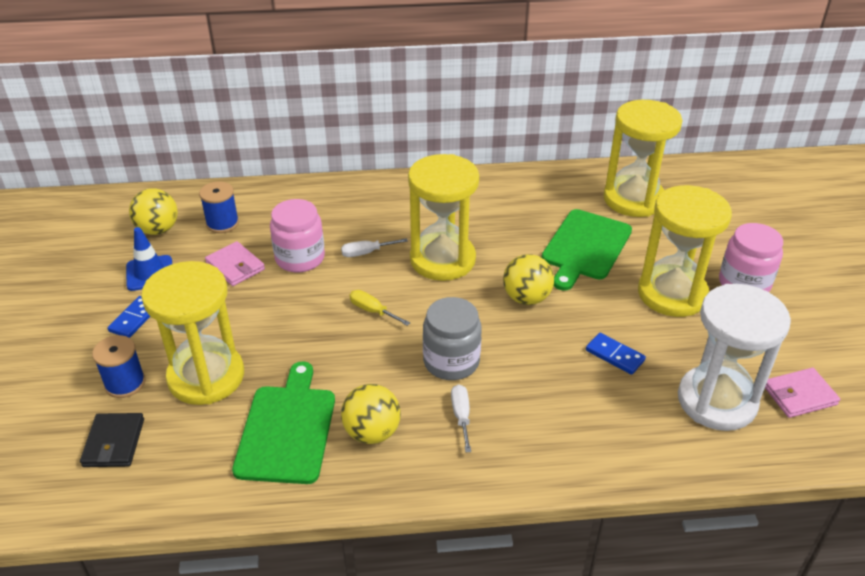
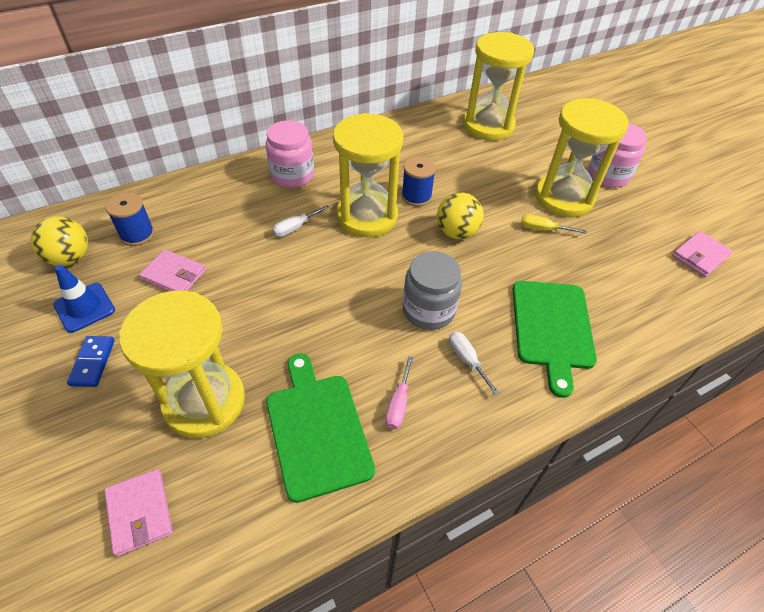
camera: 25 degrees left, 10 degrees up
black wallet [80,413,144,467] -> pink wallet [104,469,173,556]
blue spool [92,335,146,398] -> blue spool moved to [401,156,436,207]
pink jar [270,199,325,272] -> pink jar moved to [266,120,314,188]
yellow ball [341,384,401,444] -> pink screwdriver [385,356,413,429]
yellow screwdriver [350,290,410,326] -> yellow screwdriver moved to [521,214,587,234]
green cutting board [542,209,632,291] -> green cutting board moved to [513,281,597,398]
blue domino [586,333,646,375] -> none
white hourglass [678,284,791,431] -> none

